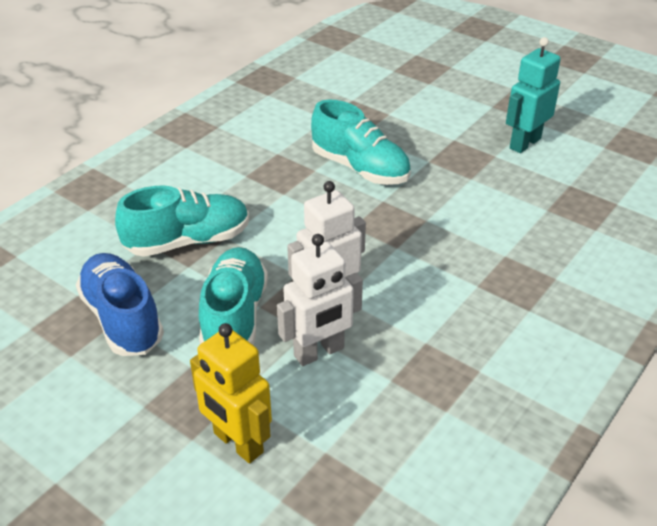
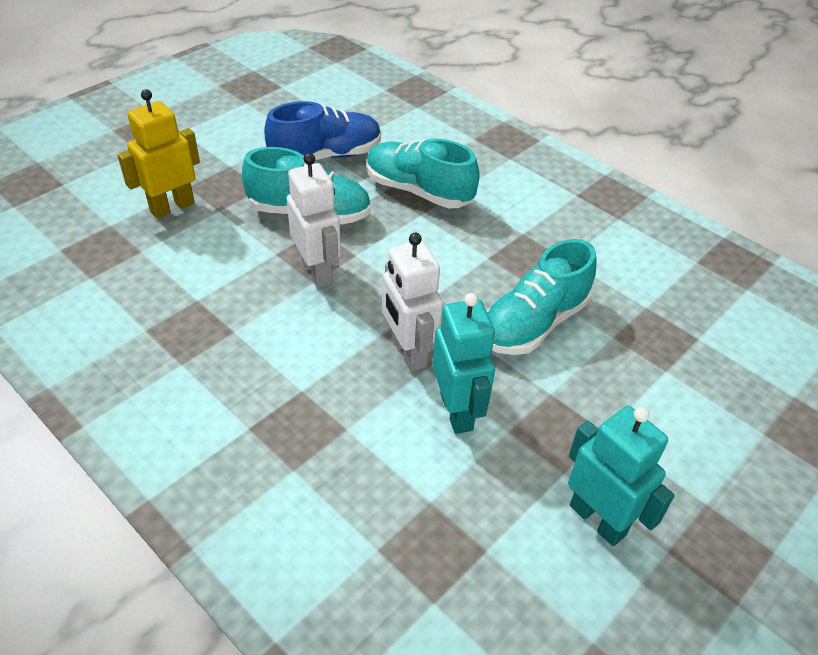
camera: 95 degrees right, 5 degrees up
turquoise shoe [115,186,249,257] -> turquoise shoe turned 135 degrees clockwise [367,139,480,208]
white robot [277,234,363,366] -> white robot moved to [382,233,443,372]
none -> turquoise robot [432,293,495,434]

